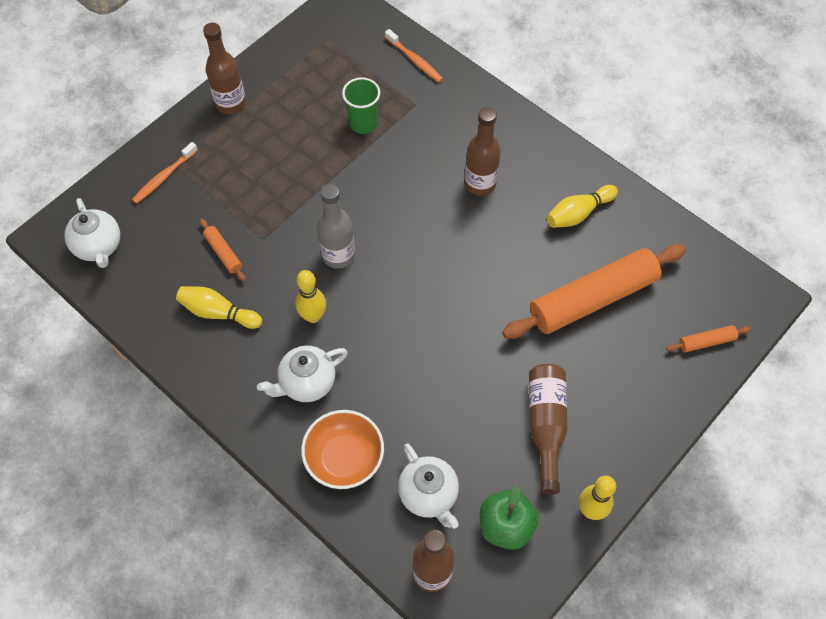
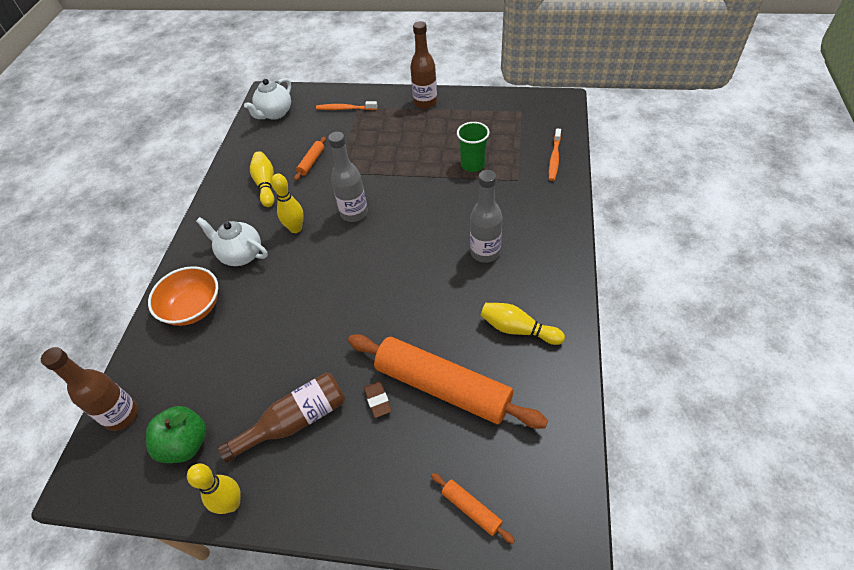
camera: 60 degrees right, 10 degrees down
white teapot [398,444,459,528] -> none
brown bottle [464,107,501,196] -> grey bottle [470,170,503,263]
none -> brown eraser [364,381,392,418]

